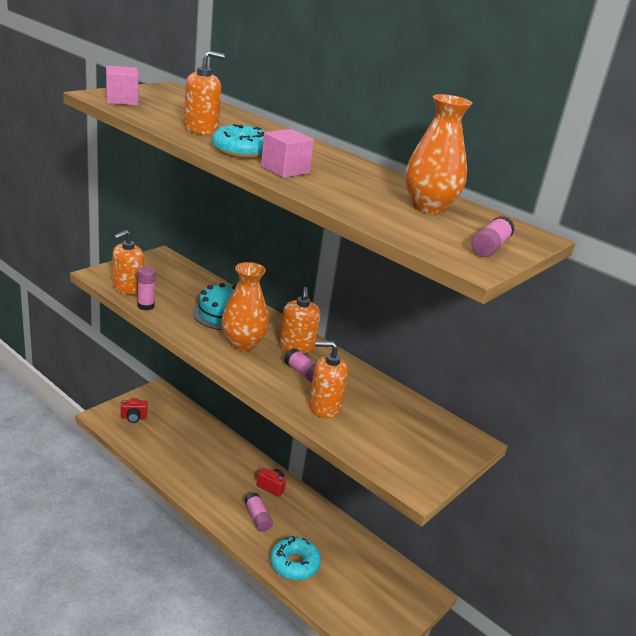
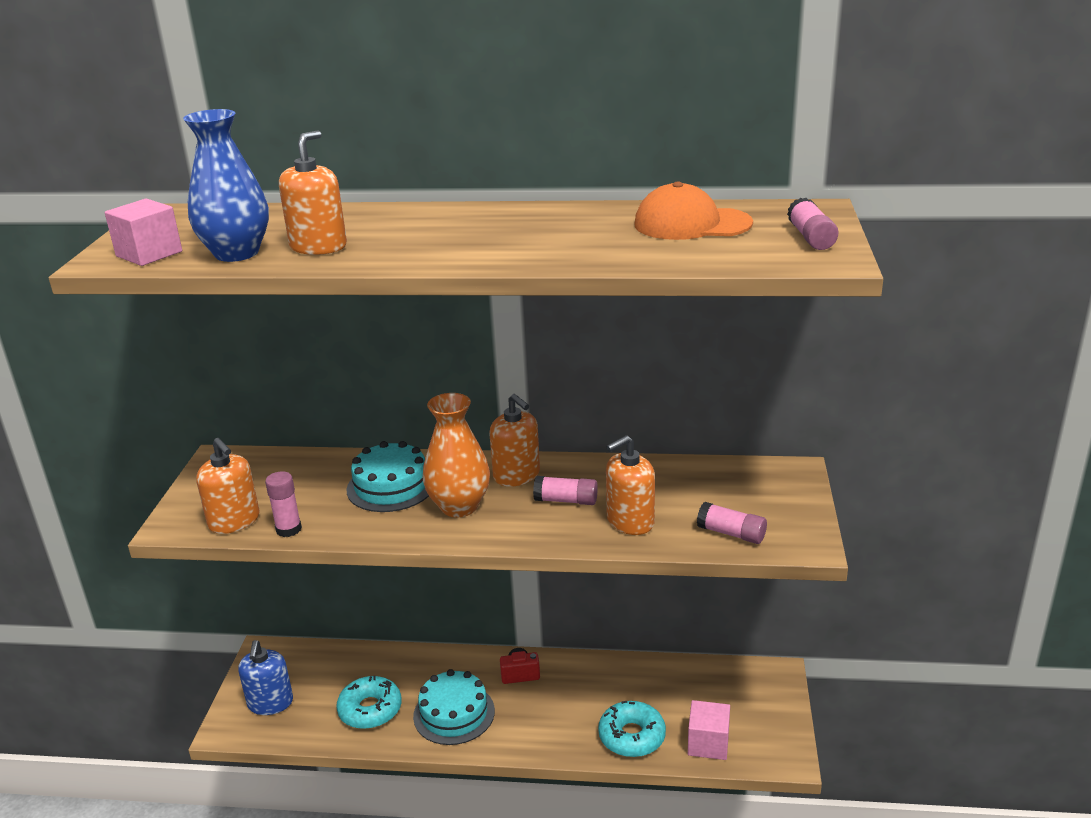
camera: 30 degrees left, 0 degrees up
orange soap dispenser [112,230,144,295] -> orange soap dispenser turned 45 degrees counterclockwise [196,438,260,534]
red camera [121,398,147,423] -> blue soap dispenser [238,640,293,715]
turquoise donut [212,124,264,159] -> turquoise donut moved to [336,675,402,729]
pink glue stick [244,492,273,532] -> pink glue stick moved to [697,502,767,544]
pink cube [261,129,314,178] -> pink cube moved to [688,700,730,760]
orange vase [405,94,472,214] -> orange cap [634,182,753,240]
none -> blue vase [183,109,269,262]
none -> turquoise cake [413,669,495,745]

